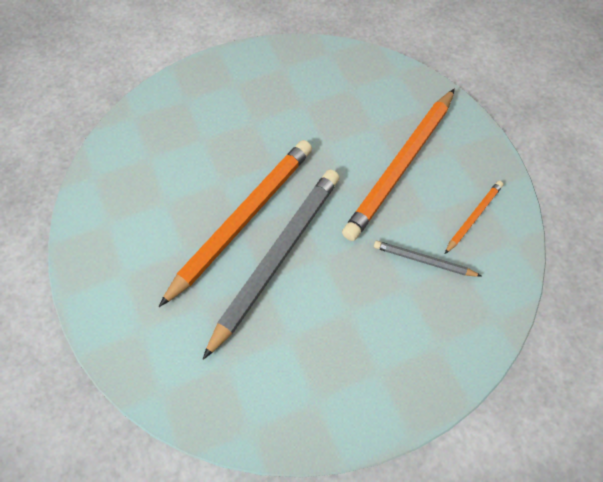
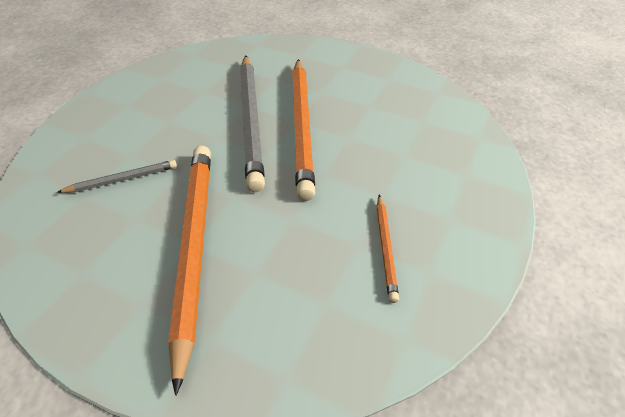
camera: 140 degrees right, 15 degrees down
orange pencil [445,181,503,254] -> orange pencil moved to [377,195,399,303]

